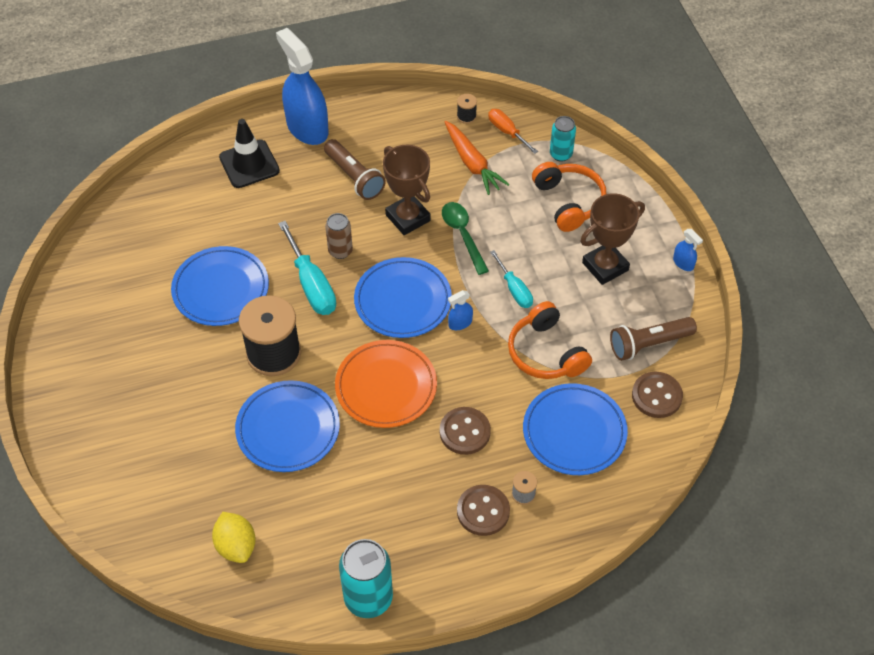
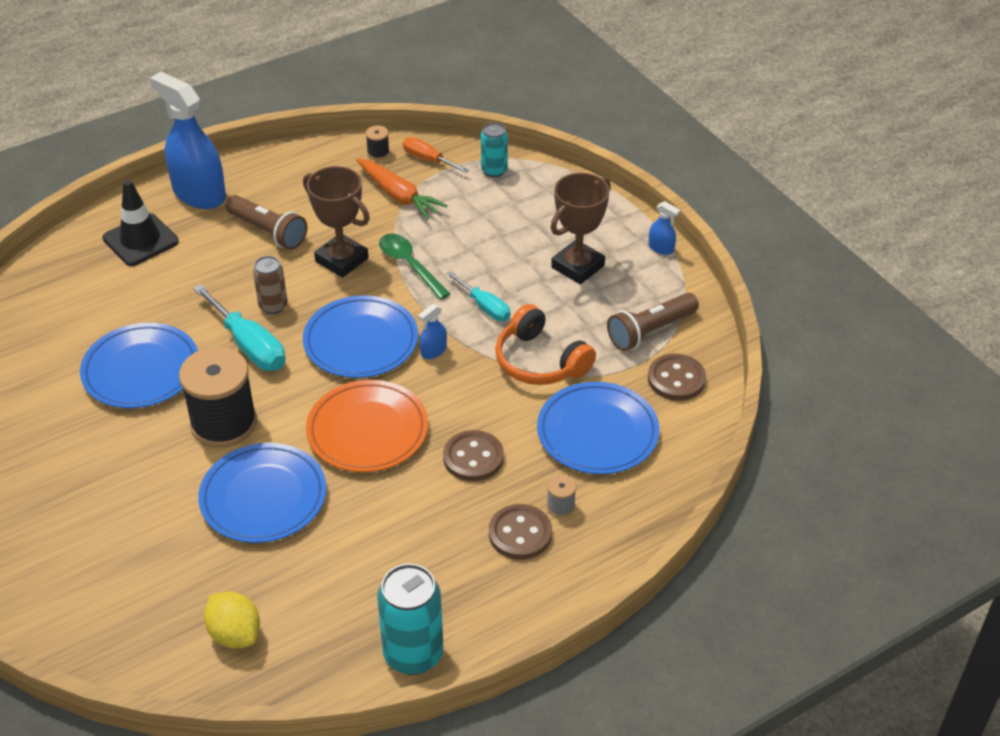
camera: 15 degrees left, 10 degrees down
orange headphones [532,162,606,232] -> none

